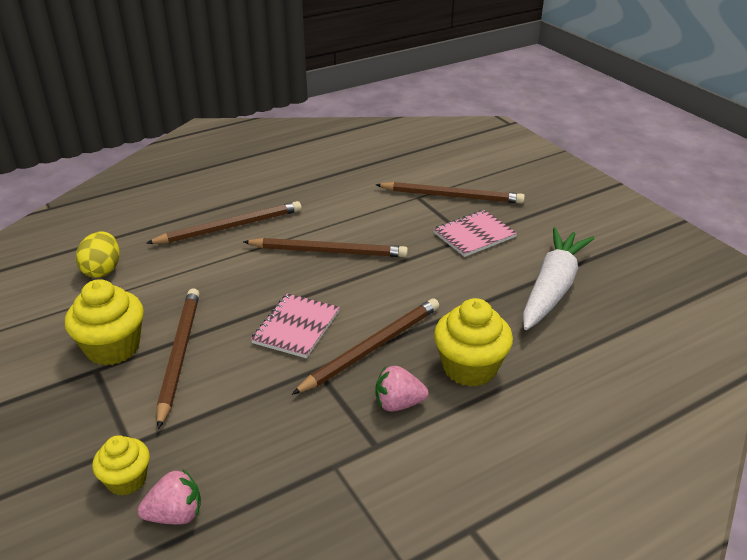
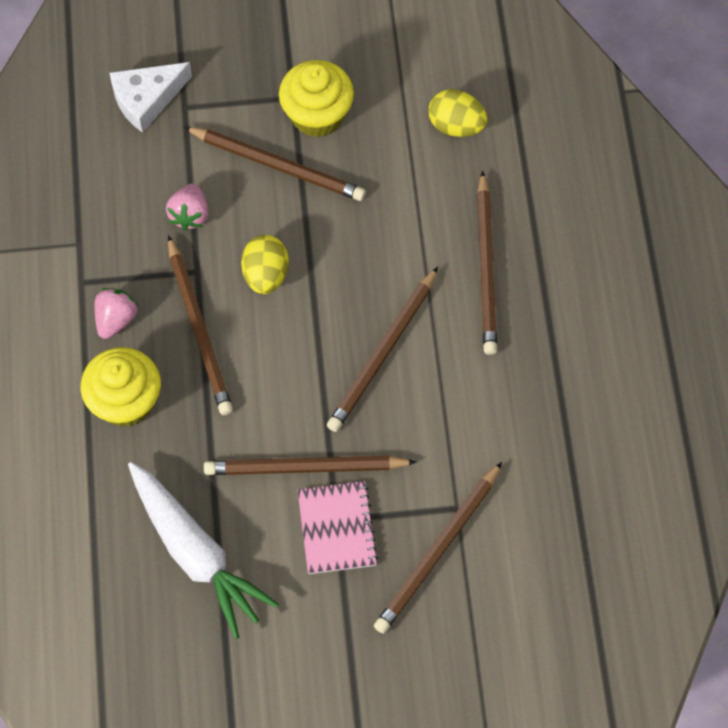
camera: 115 degrees right, 30 degrees up
yellow cupcake [92,435,150,496] -> white cheese [110,62,192,133]
pink strawberry [138,469,201,525] -> pink strawberry moved to [166,183,209,231]
pink notebook [251,293,340,358] -> yellow egg [241,235,289,294]
none -> brown pencil [204,456,416,475]

